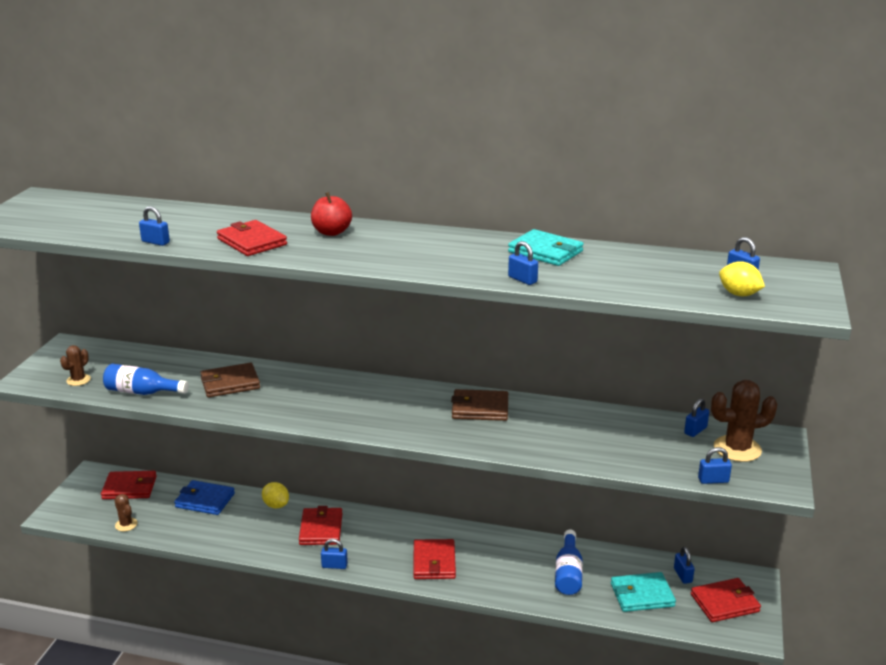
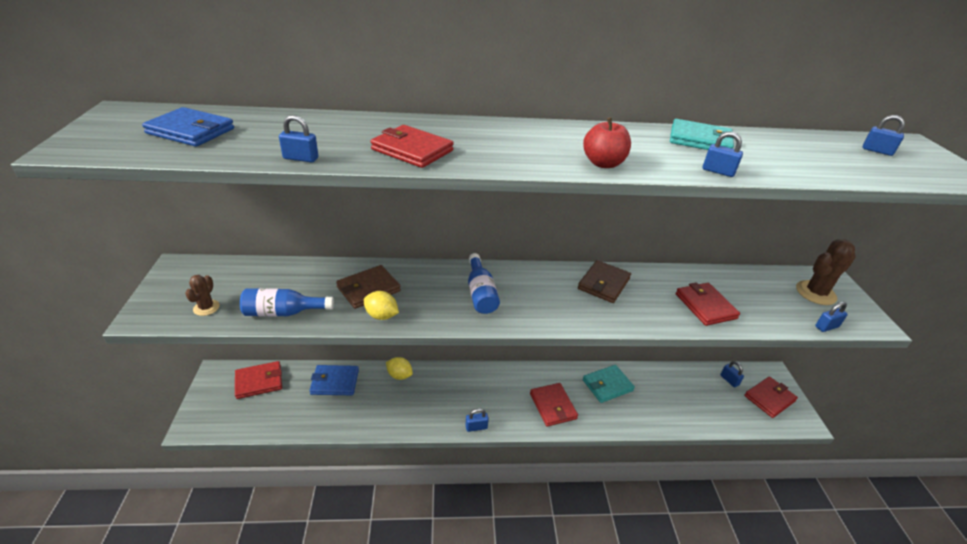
camera: 20 degrees left, 10 degrees up
brown cactus [114,494,138,532] -> none
red wallet [299,506,342,545] -> red wallet moved to [676,282,740,326]
red apple [311,192,352,236] -> red apple moved to [583,117,631,168]
brown wallet [451,389,508,421] -> brown wallet turned 45 degrees counterclockwise [578,260,631,303]
blue bottle [555,529,583,595] -> blue bottle moved to [468,253,500,314]
turquoise wallet [611,572,676,612] -> turquoise wallet moved to [583,365,635,403]
blue padlock [684,398,709,437] -> none
yellow lemon [719,261,765,296] -> yellow lemon moved to [364,291,399,320]
none -> blue wallet [142,107,234,147]

